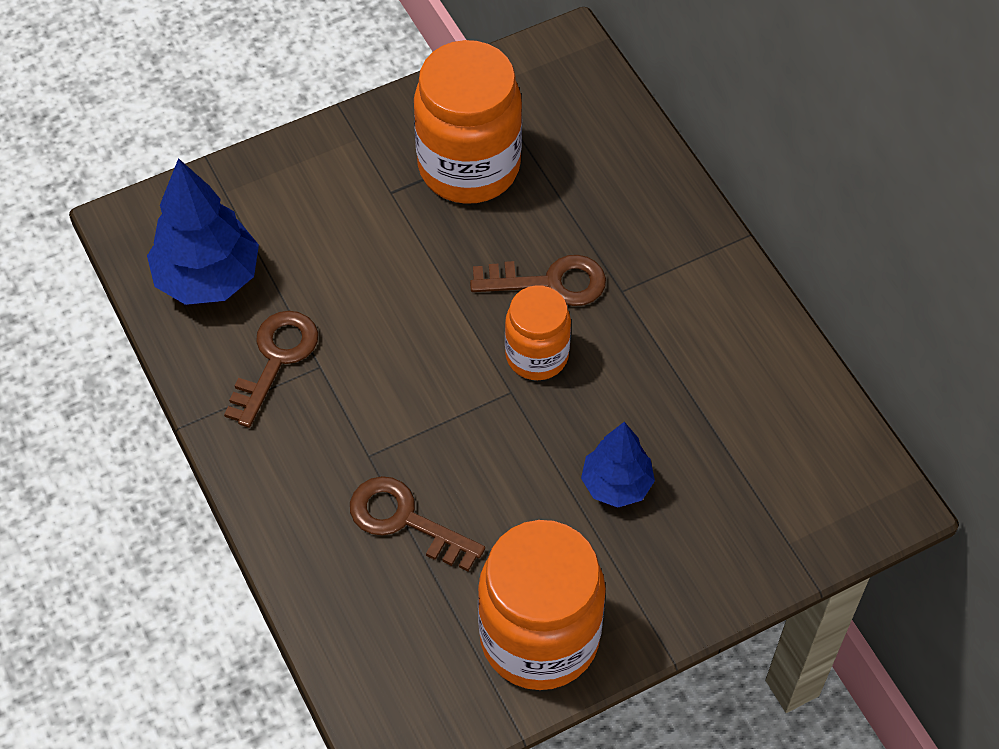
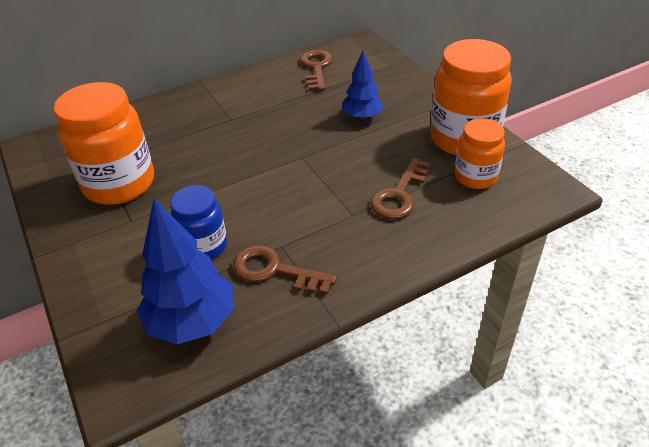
camera: 90 degrees left, 15 degrees down
brown key [470,255,606,306] -> brown key moved to [300,50,332,91]
orange jar [505,285,571,380] -> orange jar moved to [455,118,505,189]
none -> blue jar [170,185,227,259]

